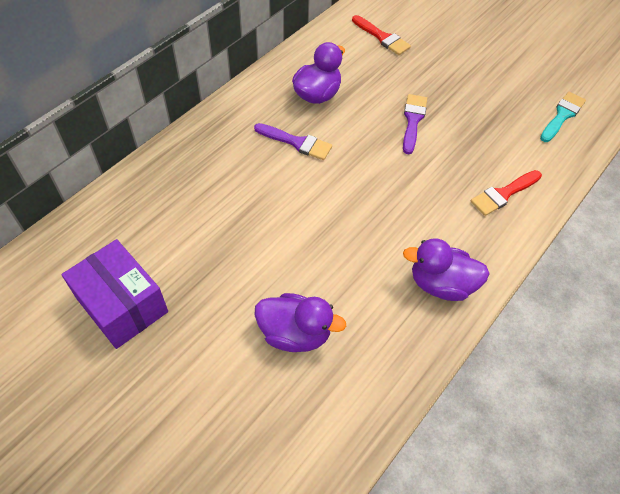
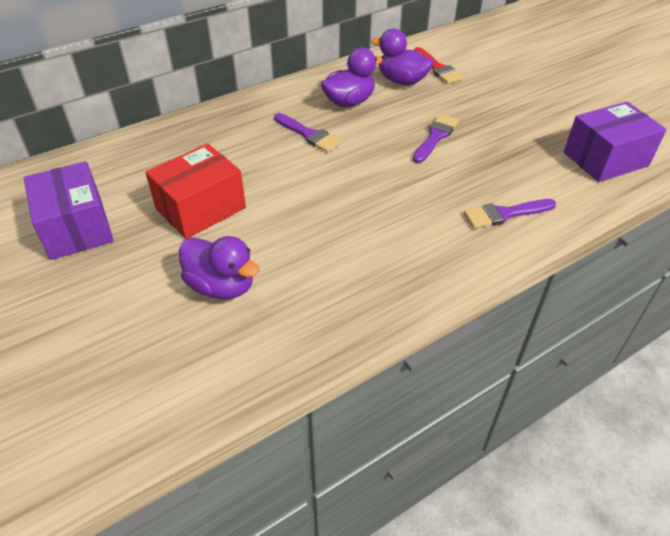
camera: 20 degrees right, 10 degrees down
purple duck [403,238,490,301] -> purple duck moved to [371,28,434,85]
red brush [471,170,542,216] -> purple brush [464,199,556,229]
turquoise brush [540,92,586,142] -> purple box [564,101,667,182]
none -> red box [145,143,246,239]

